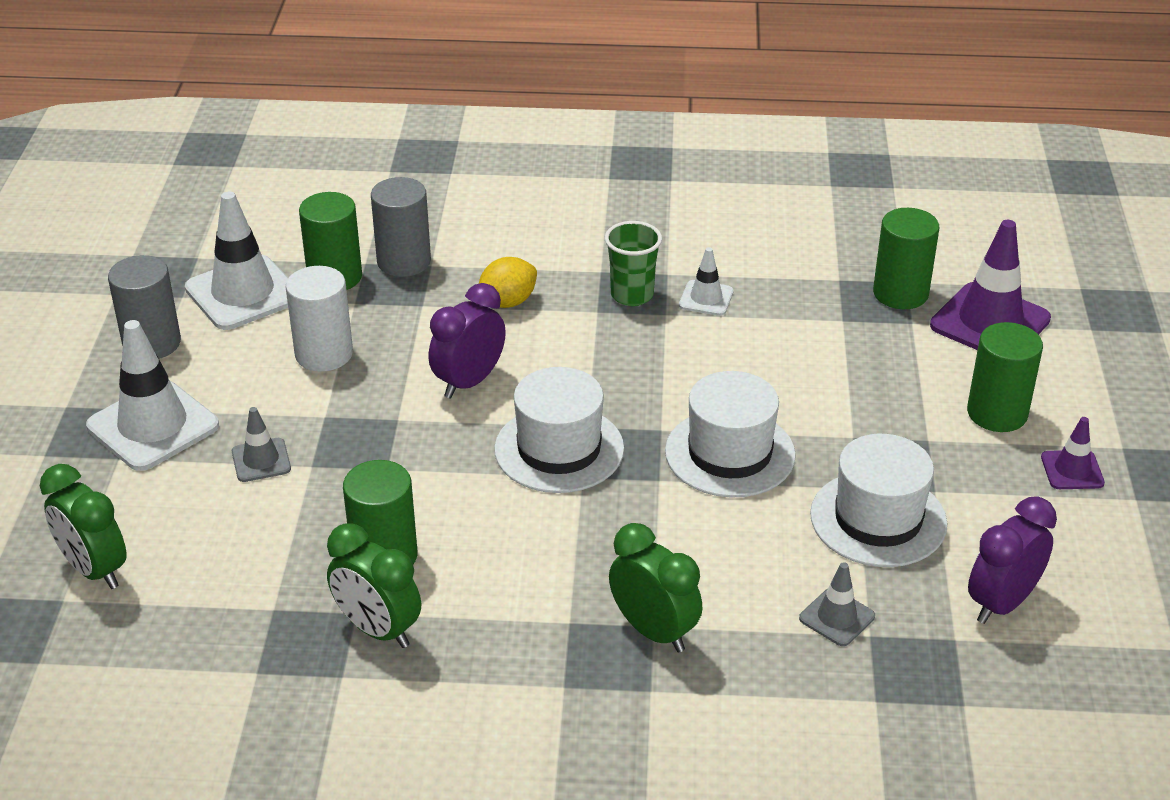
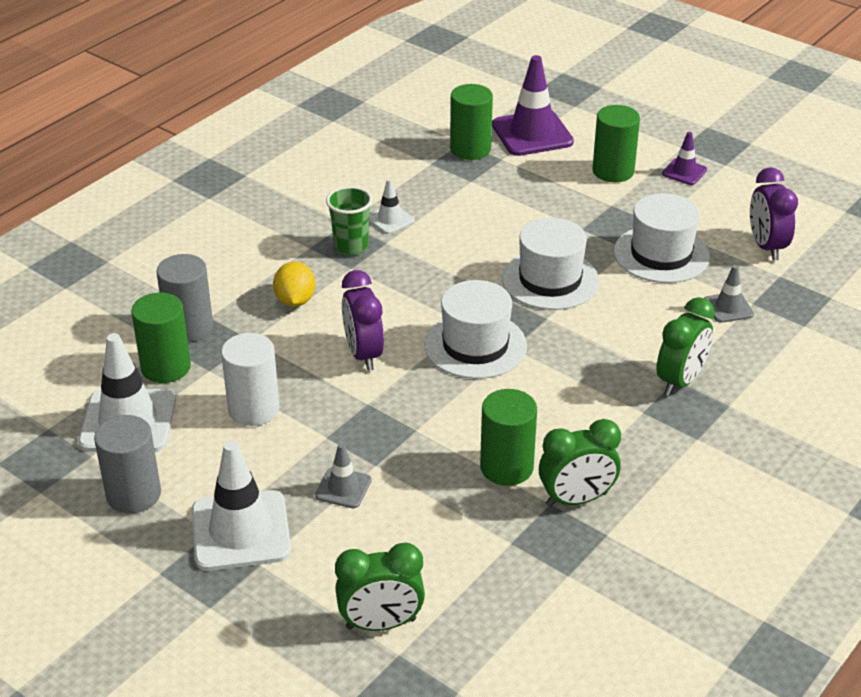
camera: 55 degrees left, 0 degrees up
green clock [609,523,702,652] -> green clock turned 135 degrees clockwise [656,297,715,396]

